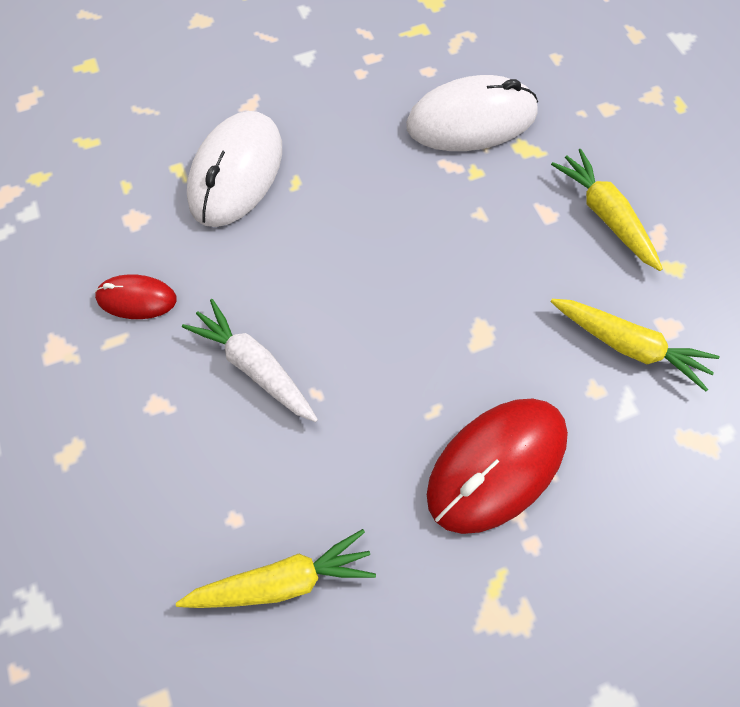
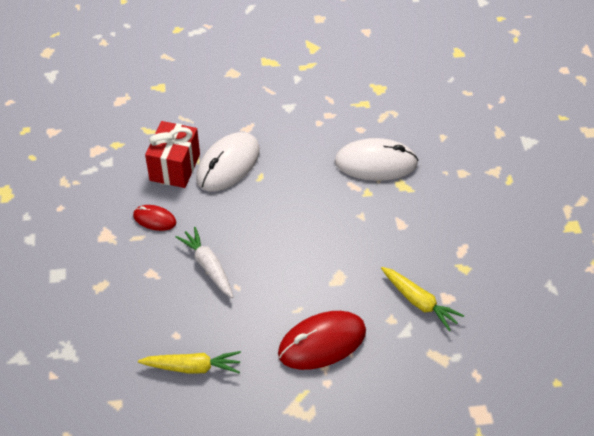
camera: 15 degrees right, 15 degrees down
yellow carrot [551,149,663,271] -> none
none -> red gift [145,121,200,188]

